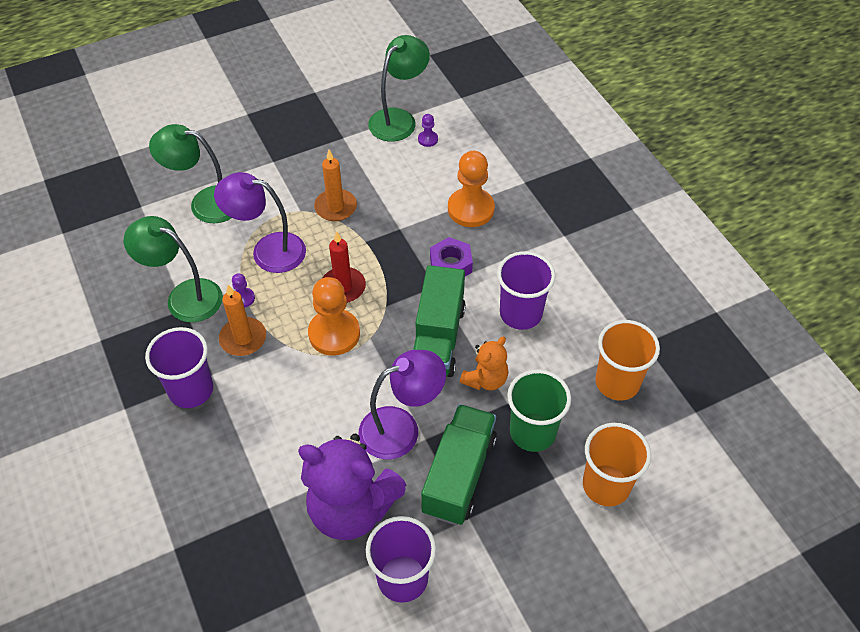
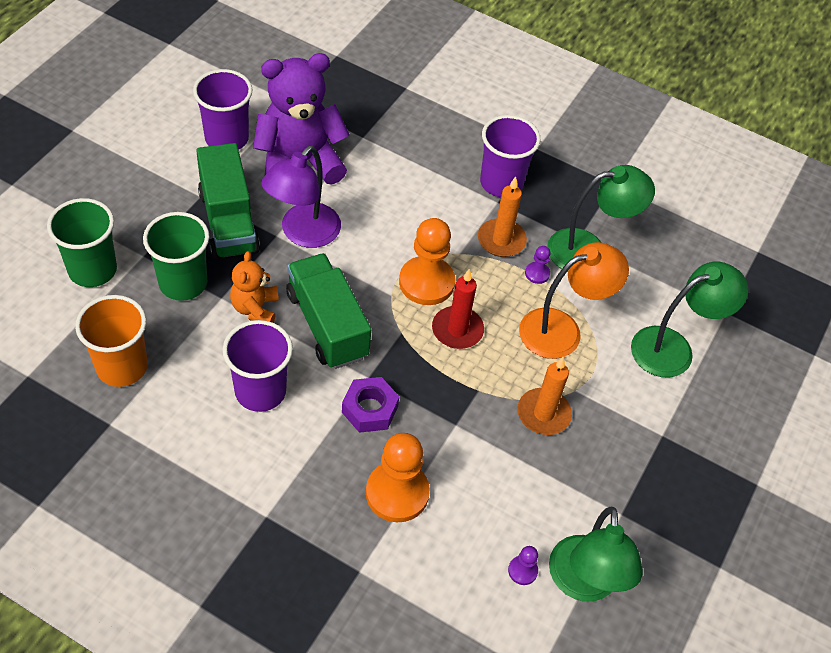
camera: 140 degrees right, 0 degrees up
purple lamp [214,172,306,273] -> orange lamp [519,242,629,359]
orange cup [583,423,651,507] -> green cup [47,198,117,287]

